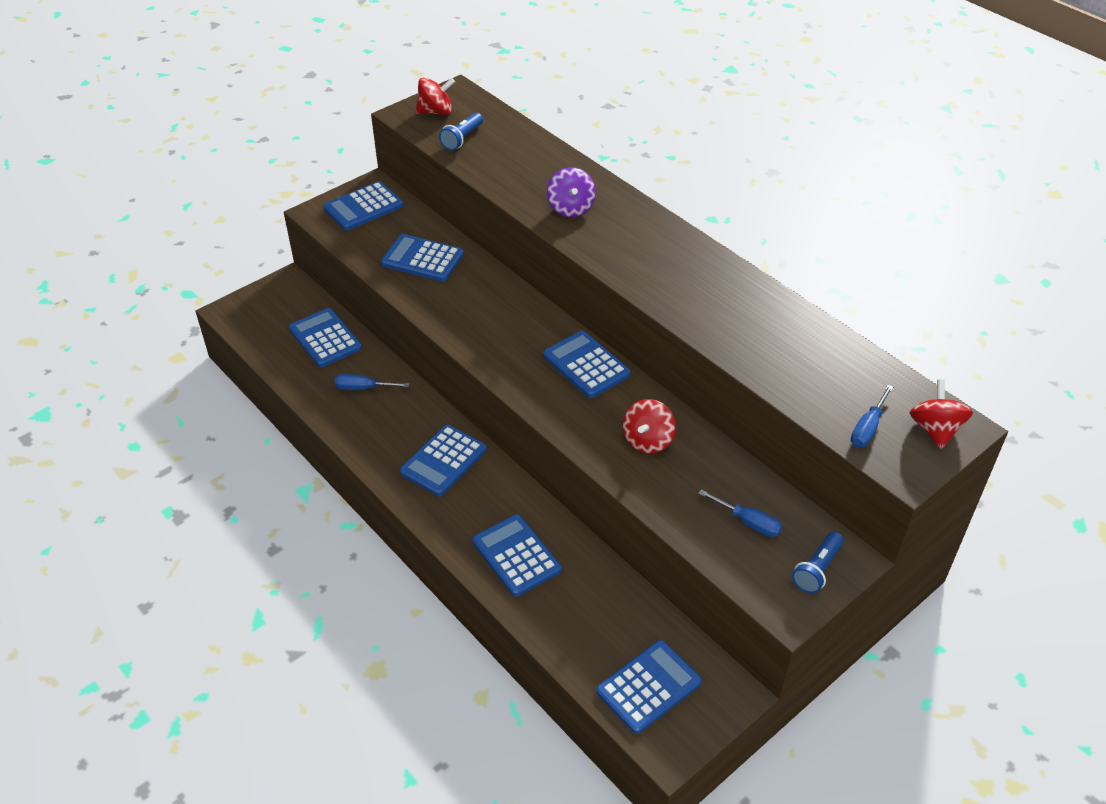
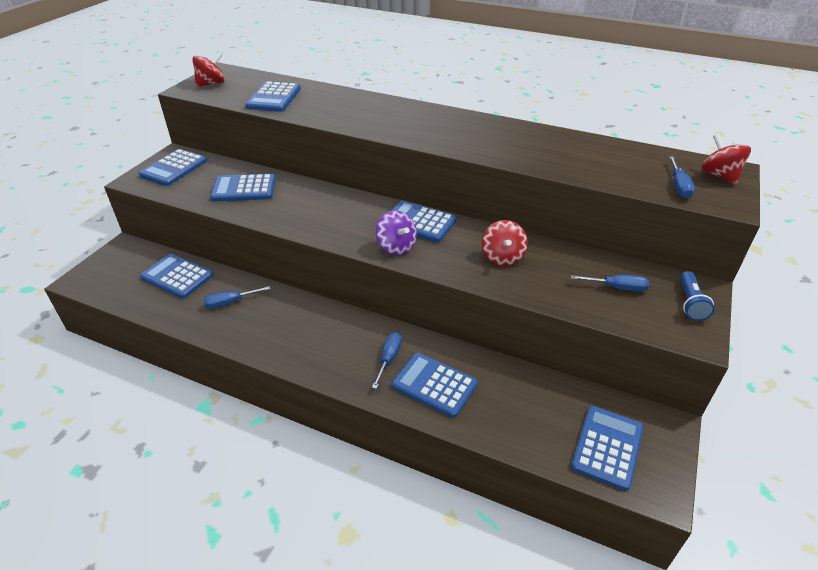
camera: 25 degrees left, 5 degrees down
blue calculator [400,425,486,496] -> blue calculator moved to [245,81,301,112]
blue flashlight [439,113,483,151] -> none
purple spinning top [547,167,596,217] -> purple spinning top moved to [376,211,417,255]
none -> blue screwdriver [372,332,402,389]

